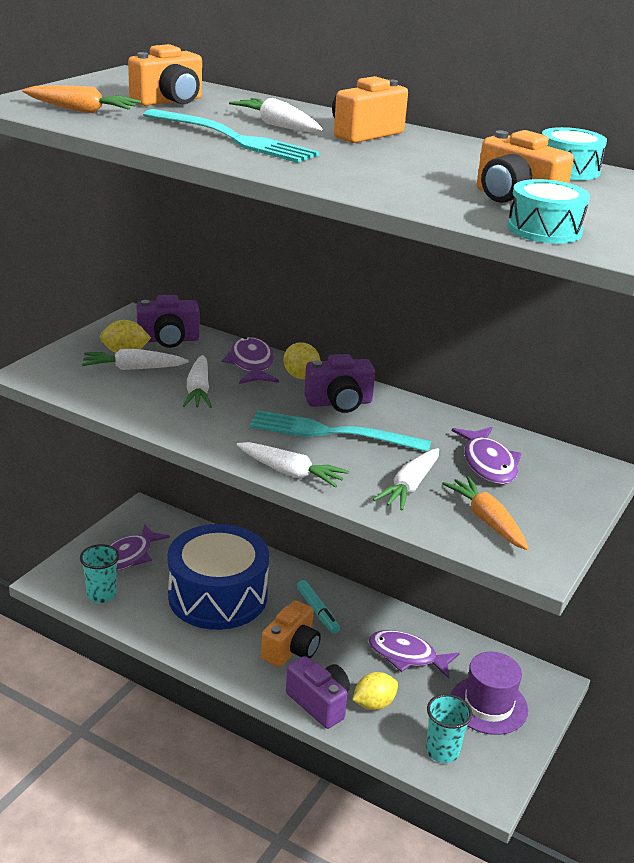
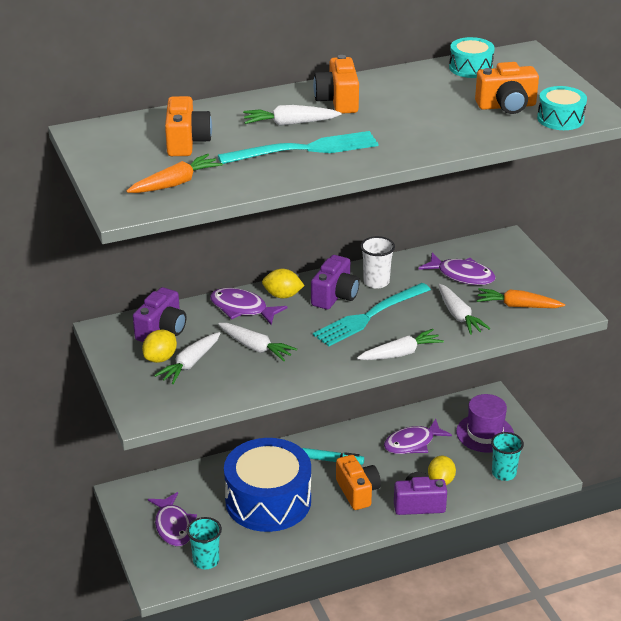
camera: 50 degrees left, 5 degrees up
none -> white cup [360,236,395,289]

